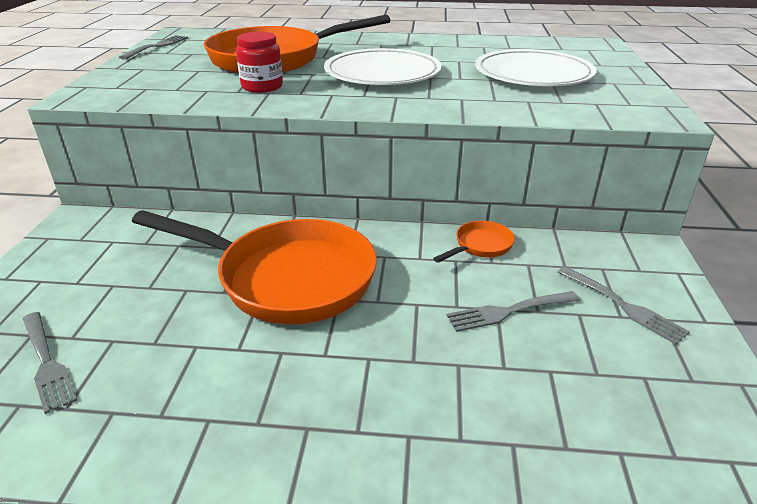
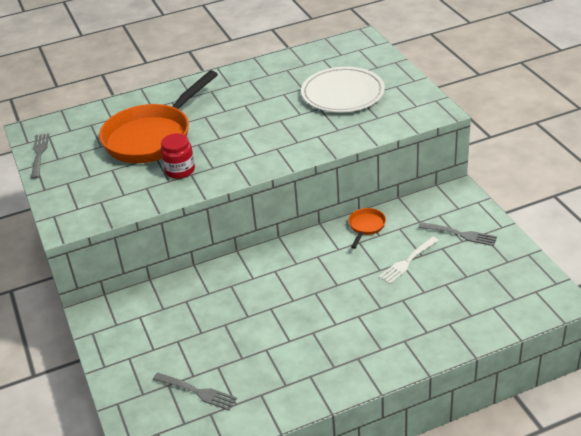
camera: 25 degrees left, 5 degrees up
orange pan [132,210,377,324] -> none
white plate [324,48,442,85] -> none
grey fork [447,291,580,332] -> white fork [379,236,439,284]

